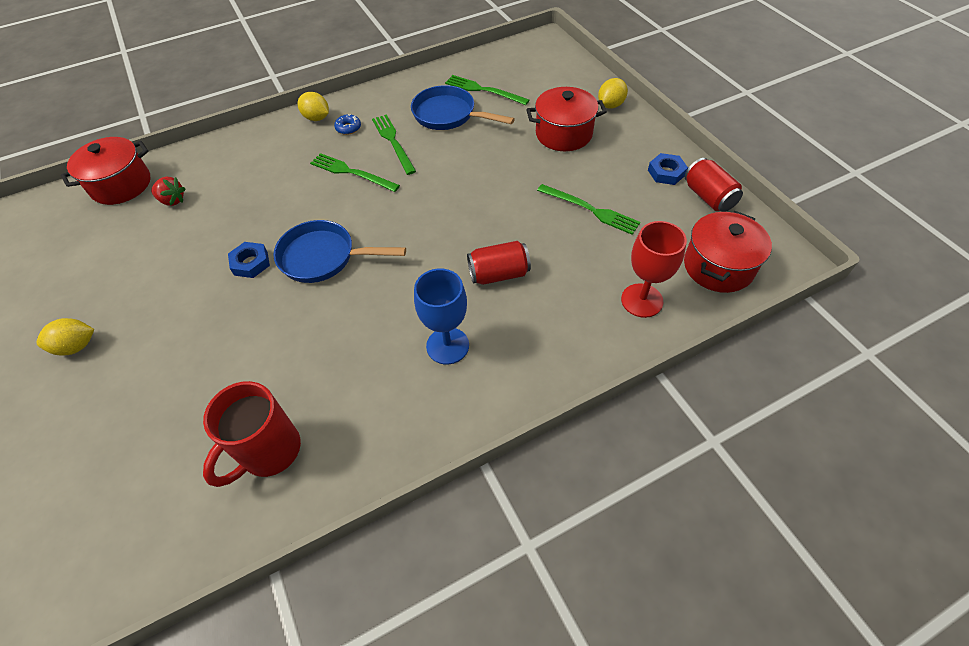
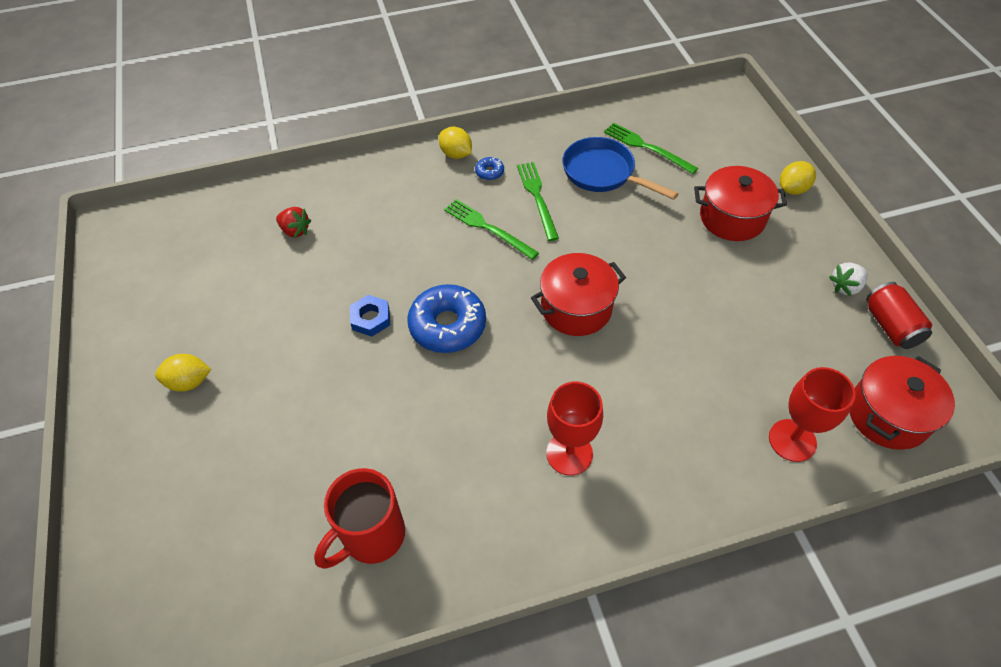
camera: 10 degrees right, 0 degrees up
red pot [61,137,151,205] -> red pot moved to [531,253,626,336]
blue pan [273,220,406,283] -> blue donut [407,284,486,353]
blue goblet [414,269,469,364] -> red goblet [546,382,603,476]
red can [467,241,531,285] -> none
green fork [537,184,640,235] -> none
blue nut [648,153,688,185] -> white strawberry [829,263,868,296]

